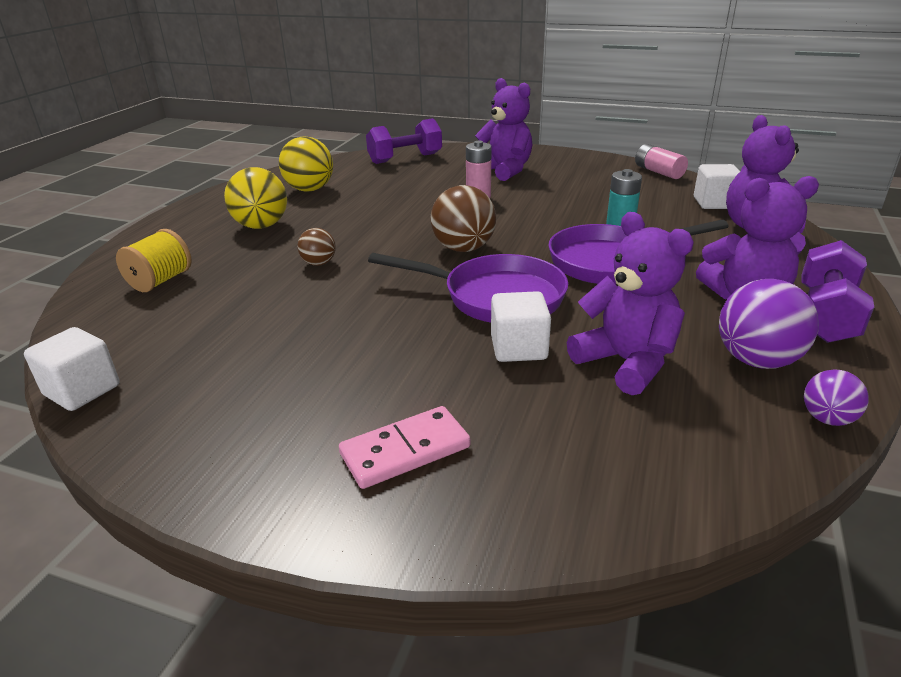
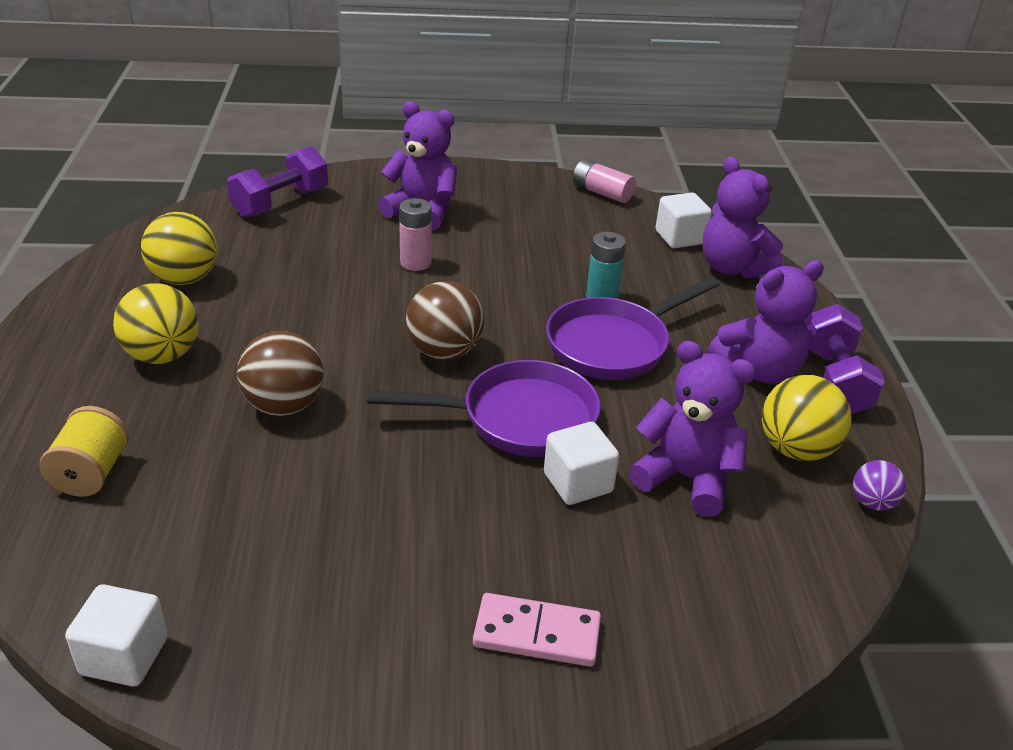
camera: 25 degrees left, 5 degrees up
brown ball [297,228,336,266] -> brown ball [237,331,324,416], size x1.79
pink domino [339,406,470,489] -> pink domino turned 60 degrees clockwise [473,593,601,667]
purple ball [719,279,819,369] -> yellow ball [762,375,852,461]

